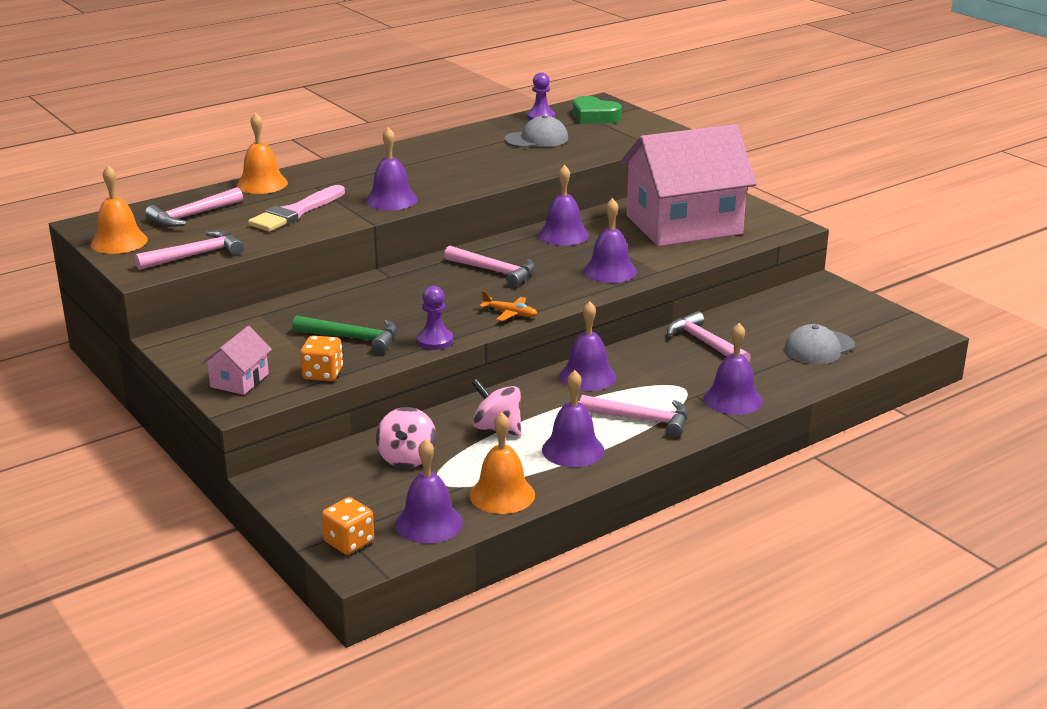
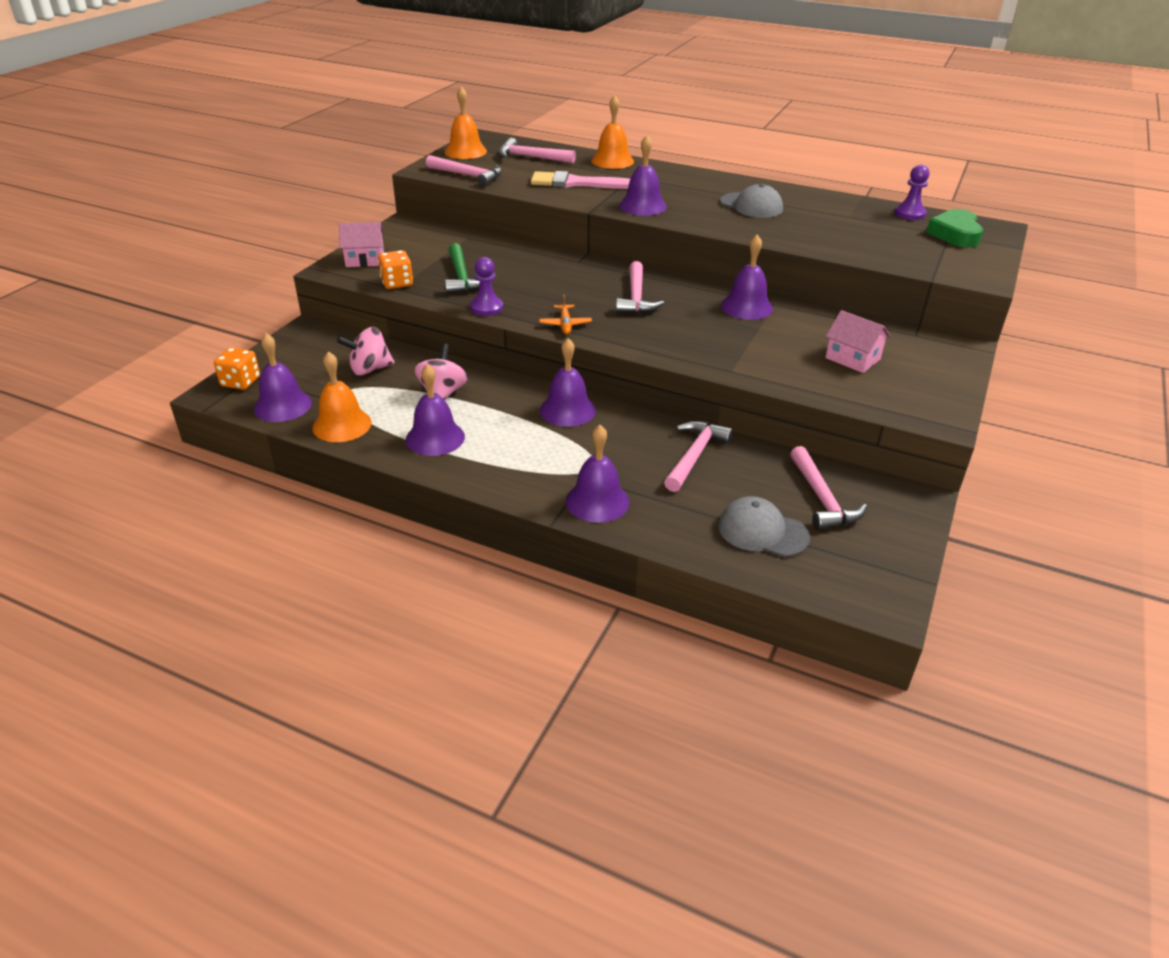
camera: 60 degrees right, 10 degrees up
grey cap [504,115,568,148] -> grey cap moved to [720,184,783,218]
pink hammer [580,395,688,438] -> pink hammer moved to [790,446,867,530]
purple bell [583,198,637,283] -> none
pink house [620,124,757,246] -> pink house [825,310,891,373], size x0.40

